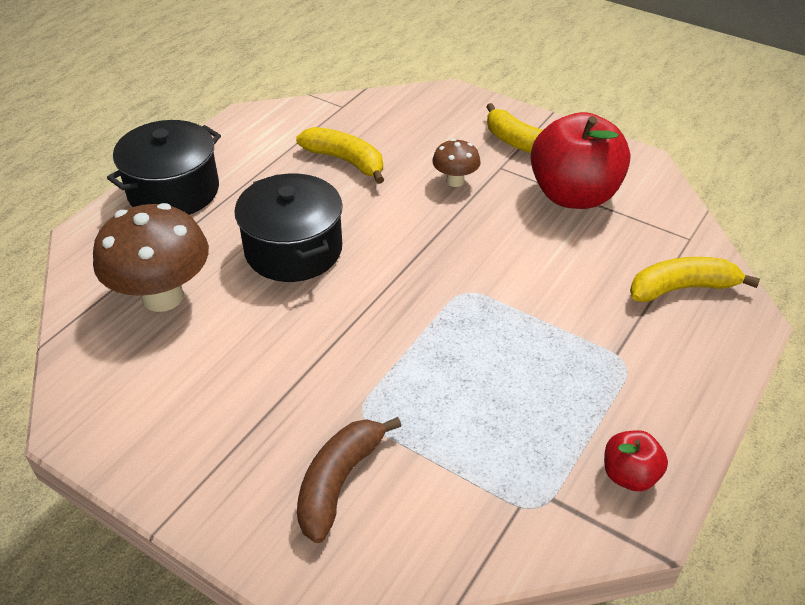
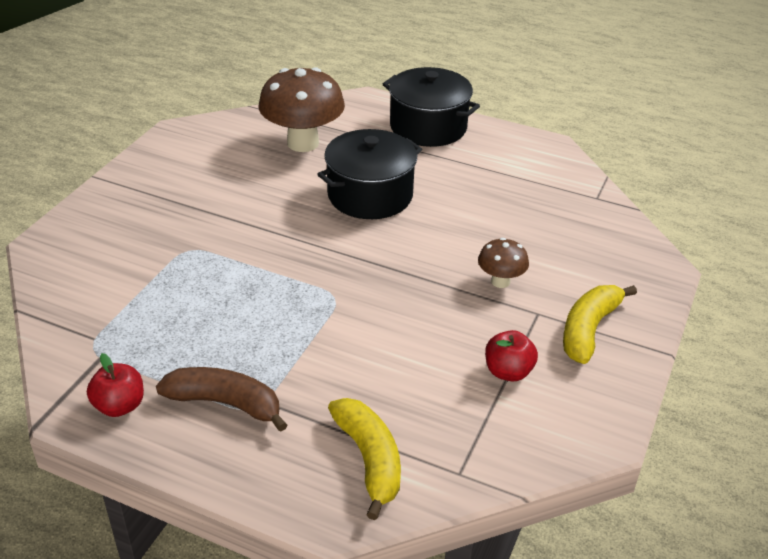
camera: 80 degrees right, 5 degrees down
yellow banana [296,127,384,184] -> none
brown banana [297,417,401,543] -> brown banana moved to [156,367,287,432]
red apple [530,112,631,209] -> red apple [485,330,538,382], size x0.47

